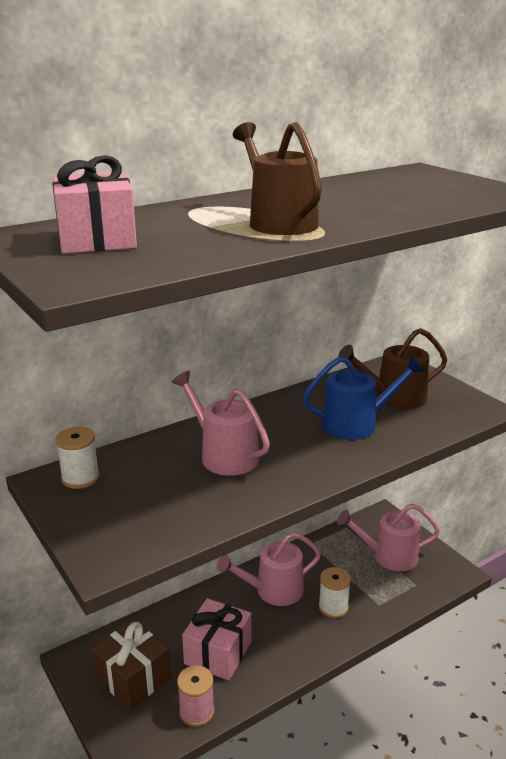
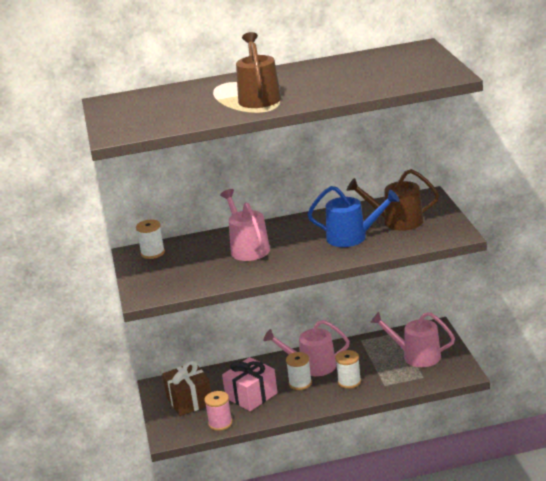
camera: 25 degrees right, 0 degrees up
pink gift [52,155,137,254] -> none
none -> white spool [286,352,312,390]

